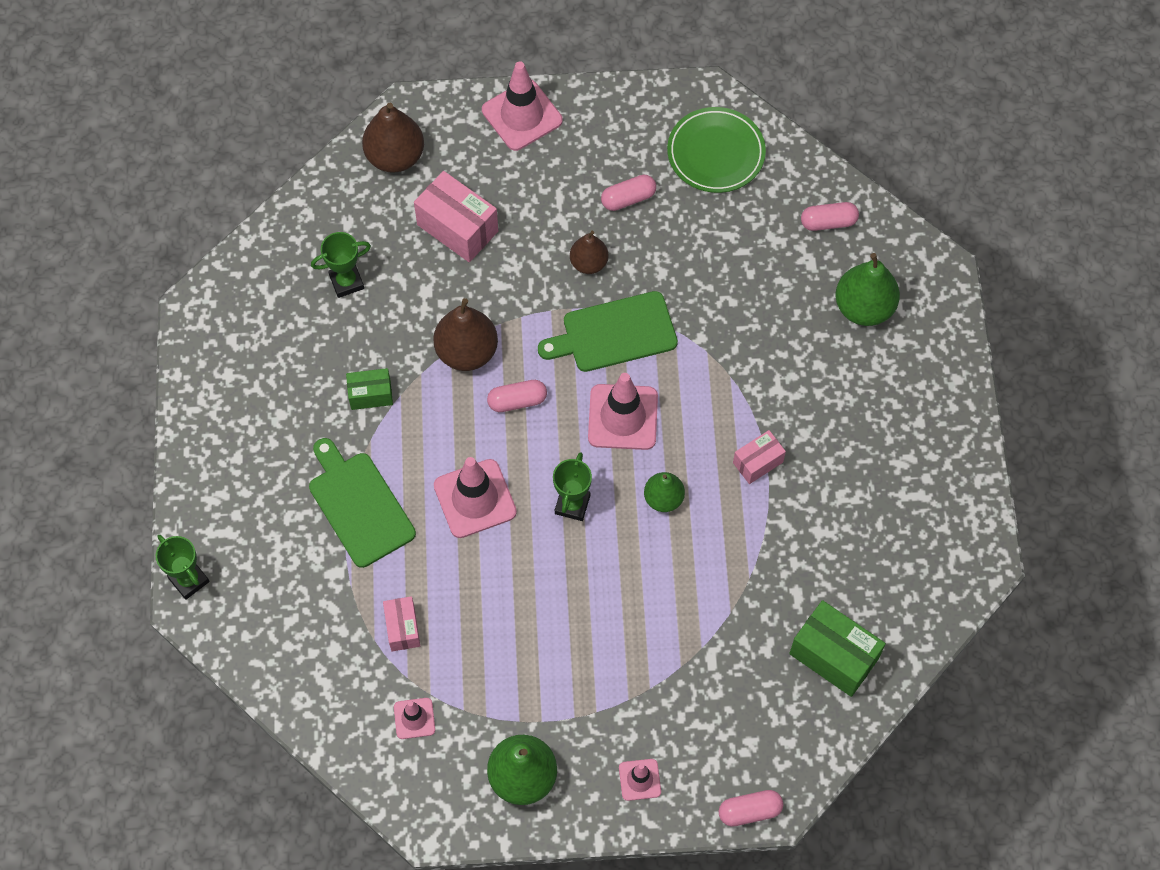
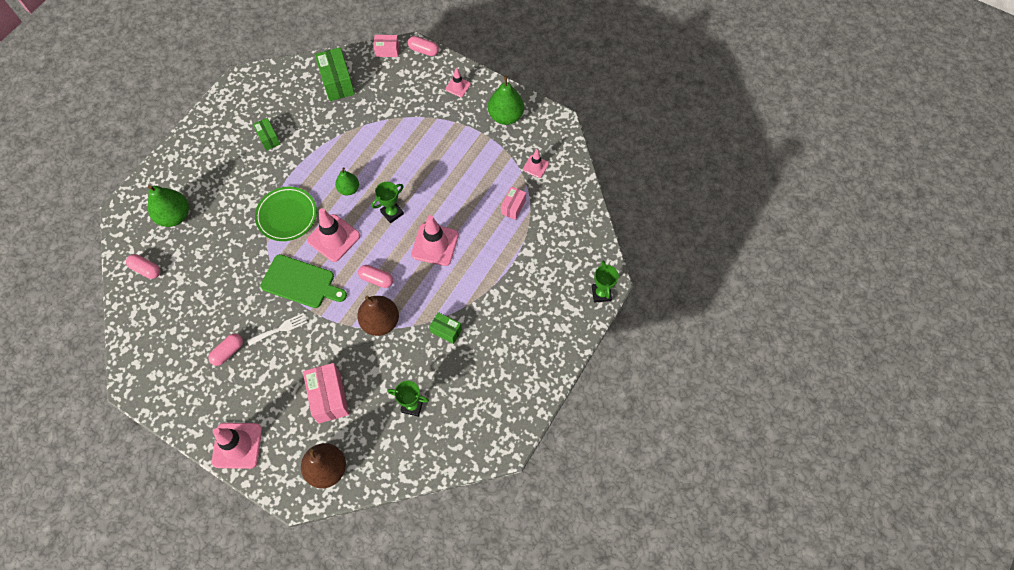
camera: 145 degrees left, 0 degrees up
green cutting board [309,438,416,568] -> none
brown pear [570,231,608,274] -> white fork [247,313,308,346]
pink capsule [601,175,656,211] -> pink capsule turned 60 degrees counterclockwise [208,334,243,366]
green plate [667,107,766,193] -> green plate moved to [255,187,317,241]
pink box [733,430,786,484] -> pink box moved to [373,35,399,57]
none -> green box [253,118,280,151]

